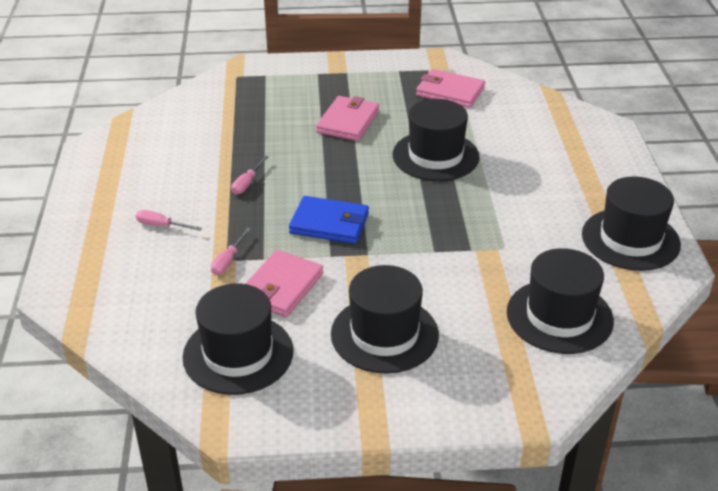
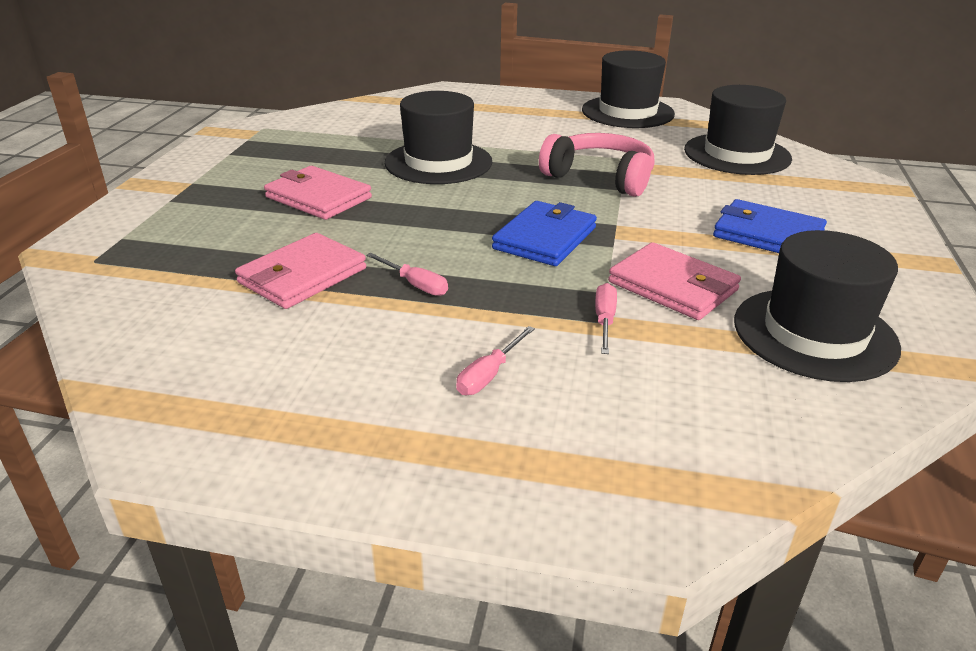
camera: 75 degrees left, 5 degrees down
pink screwdriver [211,228,251,275] -> pink screwdriver turned 120 degrees counterclockwise [595,283,617,354]
black hat [331,265,439,374] -> blue wallet [713,199,827,253]
pink wallet [416,69,485,108] -> pink wallet moved to [235,233,366,309]
none -> pink headphones [539,133,654,197]

